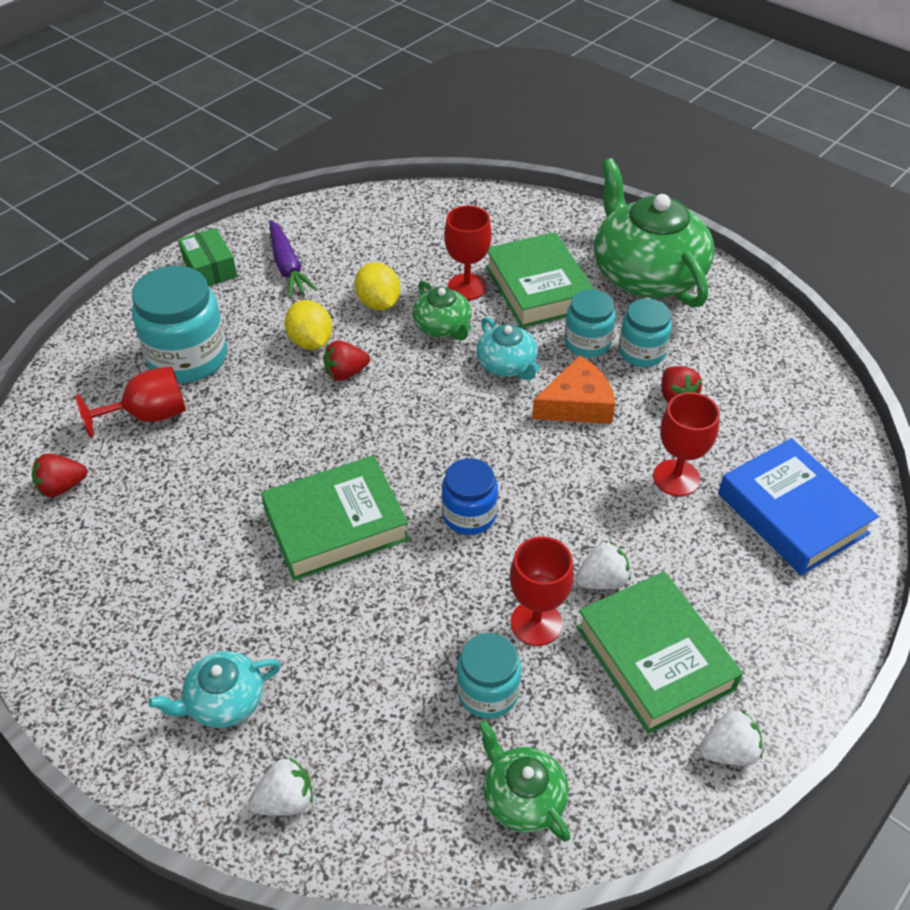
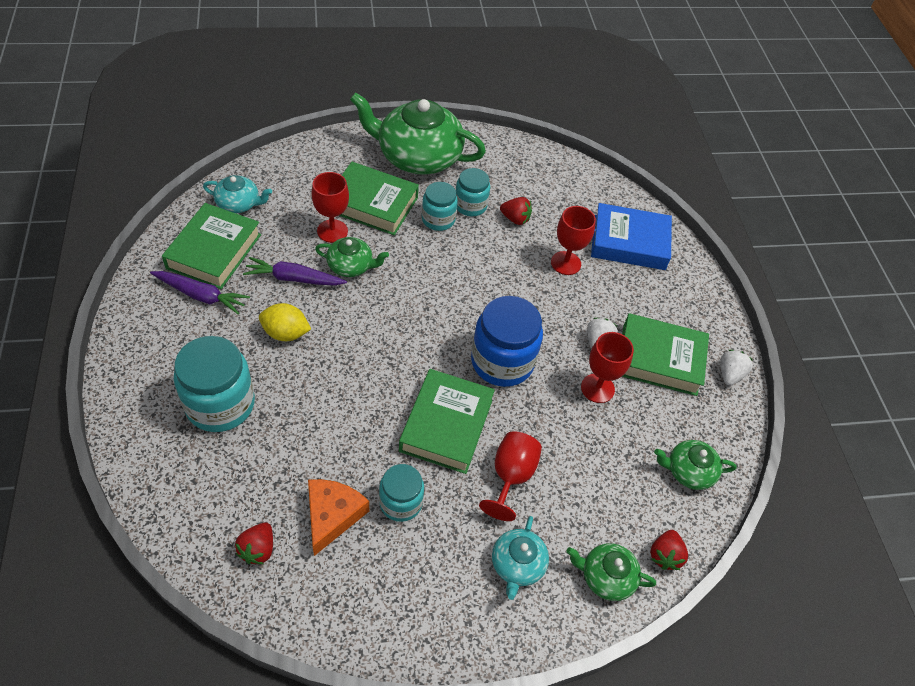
camera: 55 degrees left, 5 degrees up
red goblet [76,366,186,438] -> red goblet moved to [479,431,542,521]
green box [178,228,237,286] -> none
white strawberry [248,757,313,816] -> green teapot [566,543,656,601]
red strawberry [323,340,370,381] -> red strawberry moved to [650,530,688,570]
yellow lemon [355,262,400,310] -> purple carrot [243,257,347,286]
blue jar [441,458,498,535] -> blue jar [471,296,543,387], size x1.68
turquoise jar [457,633,521,718] -> turquoise jar moved to [379,464,424,522]
turquoise teapot [476,317,540,380] -> turquoise teapot moved to [203,175,272,213]
orange cheese [532,356,615,424] -> orange cheese moved to [308,479,369,556]
none -> green book [162,203,261,289]

